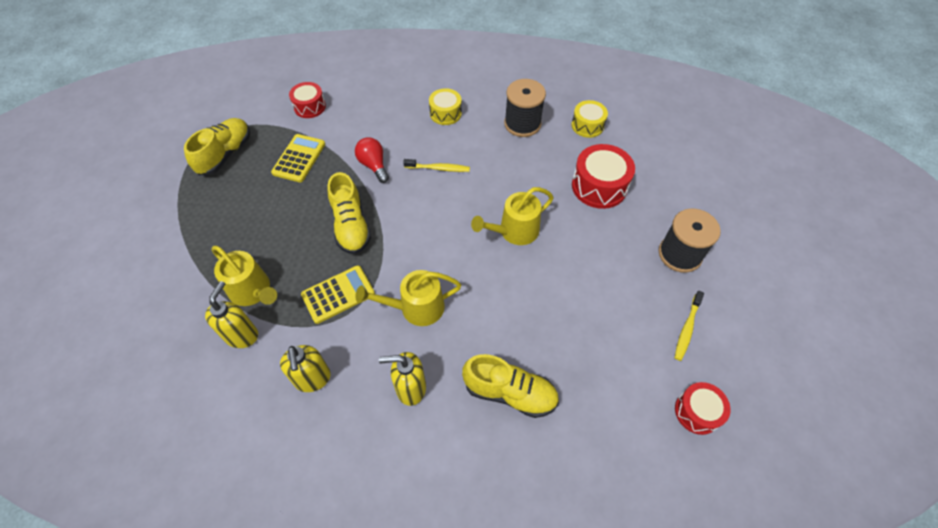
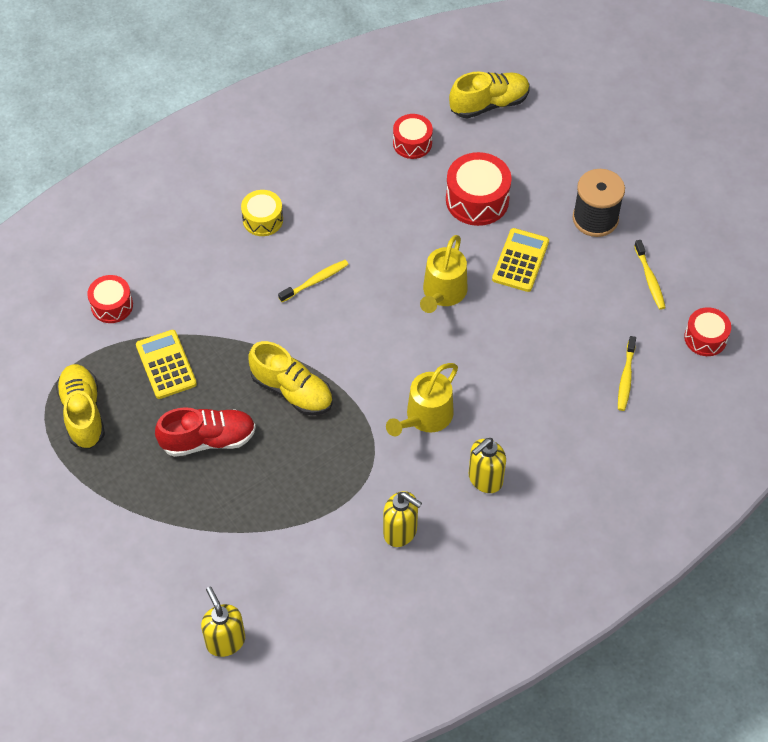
camera: 40 degrees left, 0 degrees up
yellow soap dispenser [205,281,258,348] -> yellow soap dispenser moved to [201,587,245,657]
yellow watering can [211,246,277,306] -> none
yellow calculator [301,265,375,324] -> yellow calculator moved to [492,228,549,292]
red light bulb [355,138,389,183] -> none
yellow shoe [462,354,559,418] -> yellow shoe moved to [449,72,530,119]
black spool [504,79,546,137] -> none
yellow drum [572,100,608,138] -> red drum [393,114,433,159]
none -> red shoe [155,407,256,457]
none -> yellow toothbrush [618,336,636,411]

